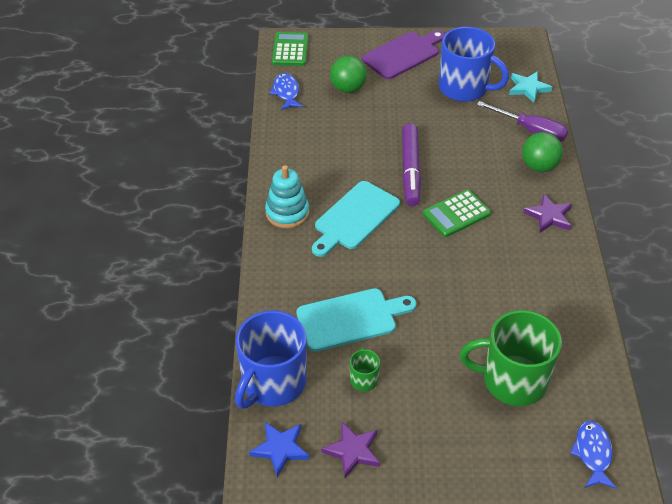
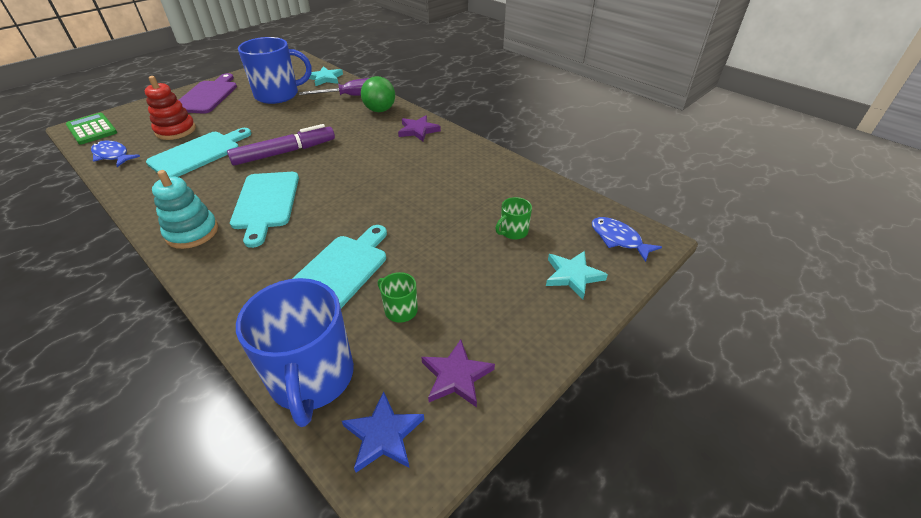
camera: 45 degrees left, 5 degrees down
green ball [330,56,367,93] -> red stacking toy [145,76,196,140]
purple marker [402,123,421,206] -> purple marker turned 75 degrees counterclockwise [227,124,335,166]
green calculator [423,190,491,237] -> none
green mug [460,310,562,406] -> green mug [495,197,532,240], size x0.45
none -> turquoise cutting board [146,128,251,177]
none -> turquoise star [546,251,608,299]

